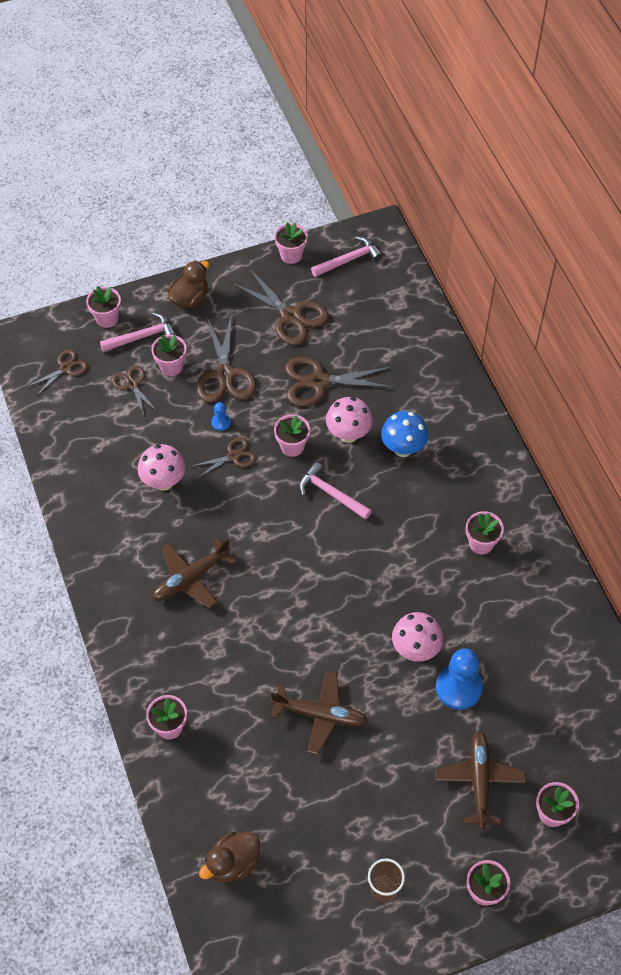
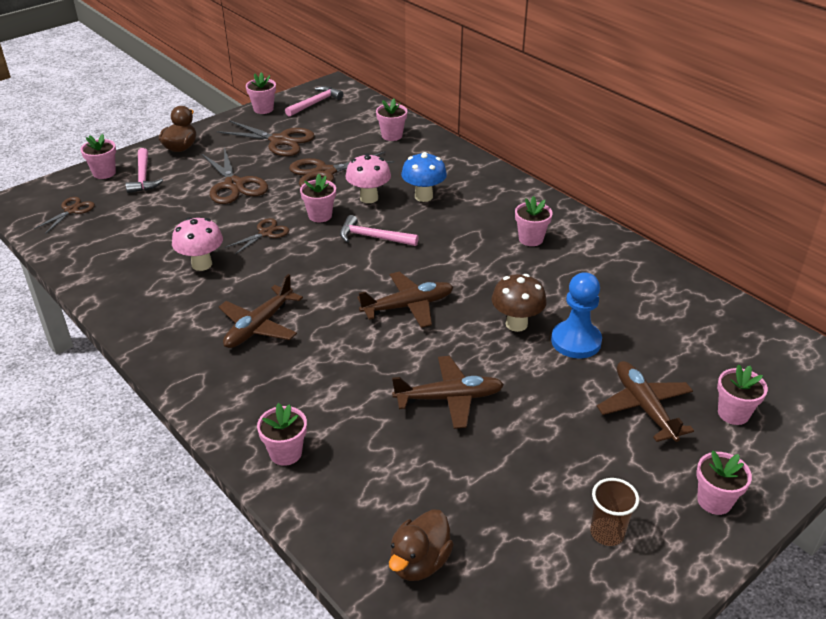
camera: 20 degrees left, 20 degrees down
pink hammer [100,312,176,352] -> pink hammer turned 120 degrees clockwise [126,148,163,193]
brown scissors [112,366,158,418] -> none
pink flower pot [151,334,187,376] -> pink flower pot moved to [376,98,407,141]
blue pawn [211,402,231,431] -> none
pink mushroom [392,612,443,661] -> brown mushroom [492,274,547,332]
none -> brown plane [357,272,453,328]

